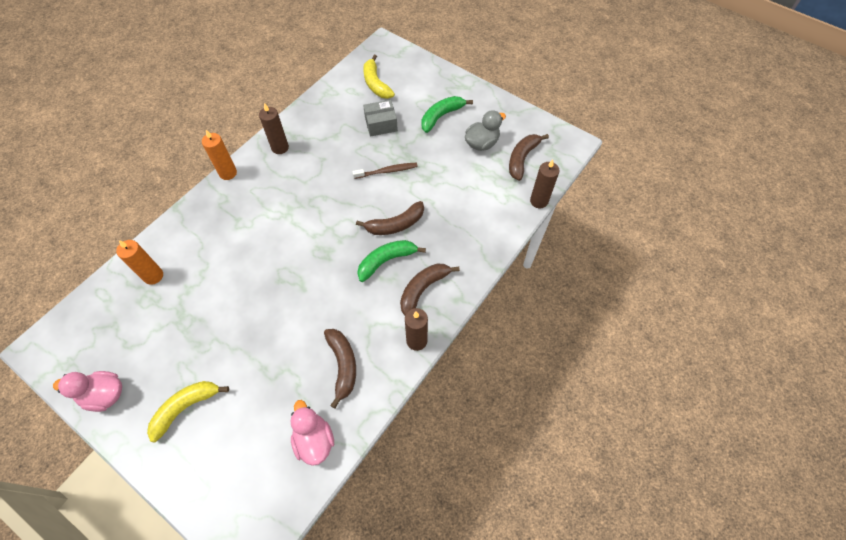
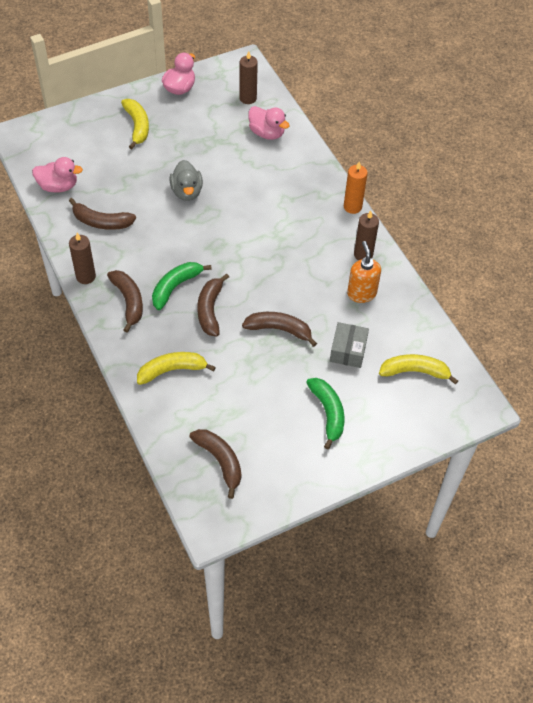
camera: 115 degrees right, 5 degrees down
orange candle [116,240,163,285] -> pink duck [248,106,290,140]
brown toothbrush [352,162,418,179] -> brown banana [242,312,317,347]
green banana [357,240,426,282] -> green banana turned 135 degrees counterclockwise [152,262,212,310]
grey duck [465,110,506,151] -> grey duck moved to [169,160,203,201]
brown candle [530,160,560,208] -> brown candle moved to [239,51,258,104]
none -> yellow banana [137,352,216,385]
none -> orange soap dispenser [347,241,381,303]

